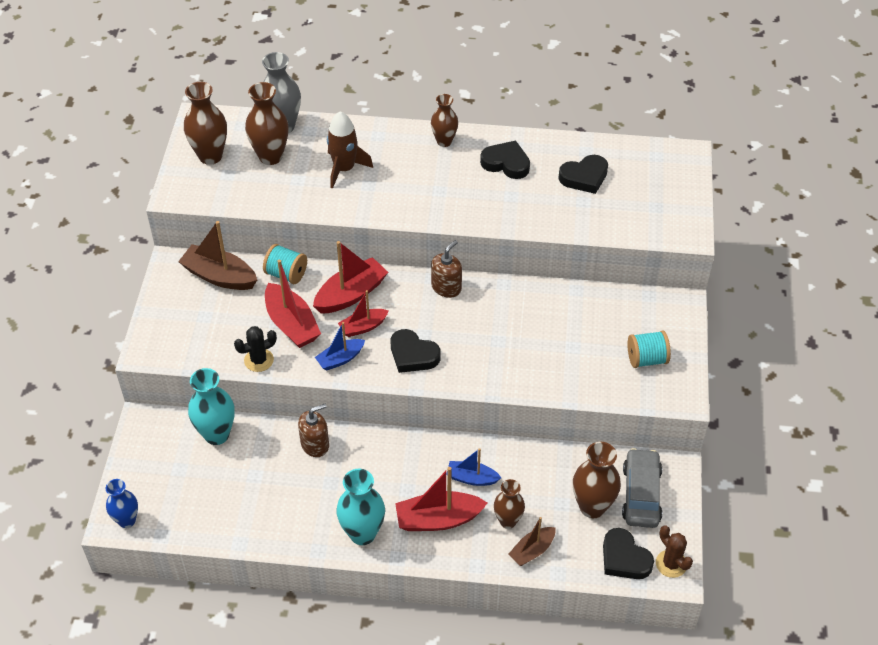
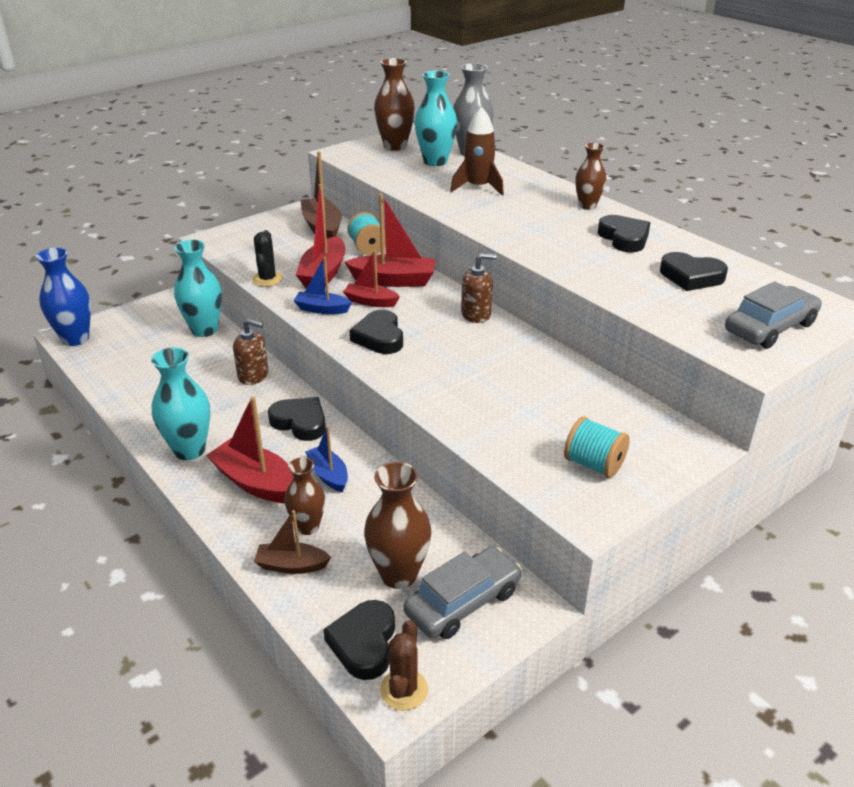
camera: 45 degrees right, 15 degrees down
blue vase [106,479,138,528] -> blue vase [36,247,91,346], size x1.53
black cactus [234,326,277,372] -> black cactus turned 75 degrees clockwise [252,230,283,287]
brown vase [245,82,289,165] -> turquoise vase [415,71,457,166]
none -> black heart [268,397,326,441]
none -> grey car [725,281,822,349]

